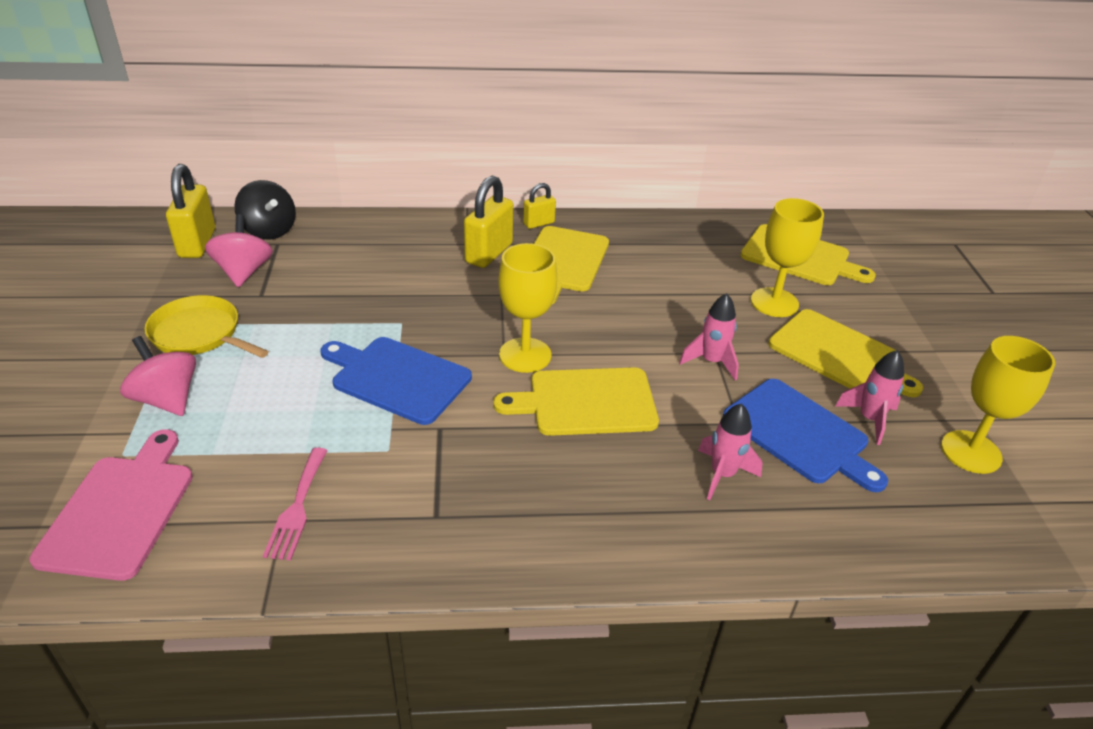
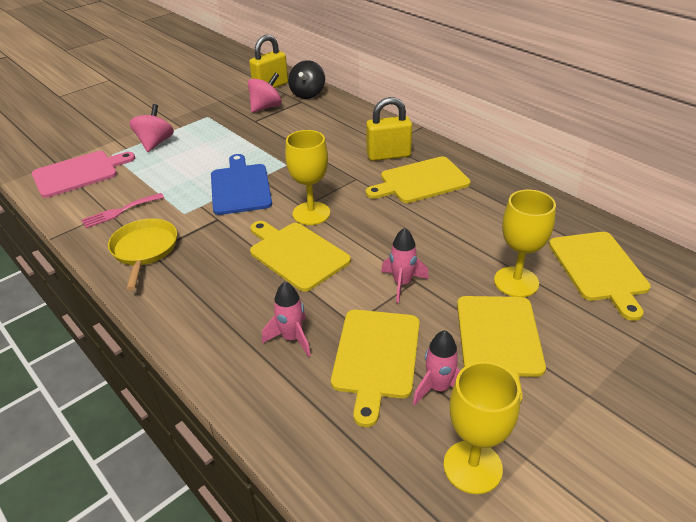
camera: 55 degrees right, 0 degrees up
yellow pan [145,295,269,358] -> yellow pan moved to [108,218,177,290]
yellow padlock [523,183,556,229] -> none
blue cutting board [723,379,888,492] -> yellow cutting board [331,310,420,427]

